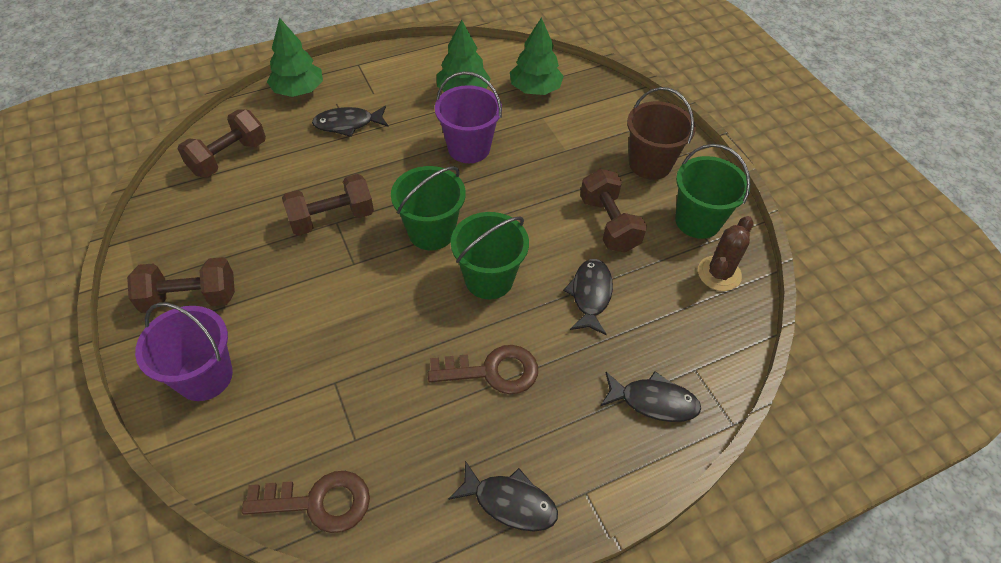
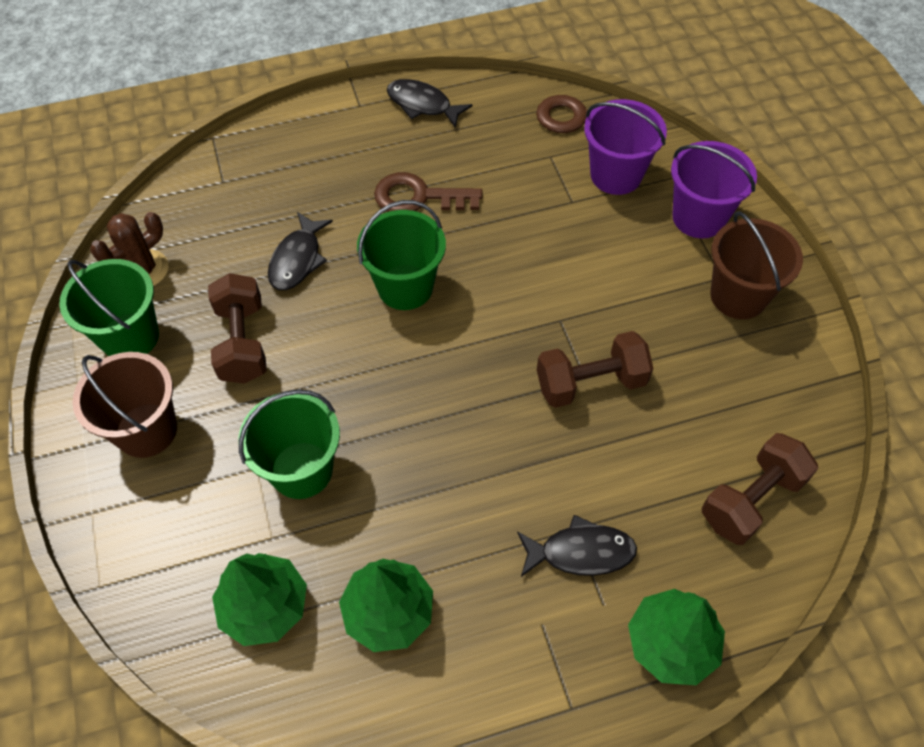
camera: 170 degrees left, 5 degrees up
brown dumbbell [127,257,235,313] -> brown bucket [711,211,803,319]
green bucket [391,166,466,250] -> green bucket moved to [238,389,340,499]
purple bucket [435,71,502,163] -> purple bucket moved to [584,99,667,195]
black fish [600,371,701,422] -> none

